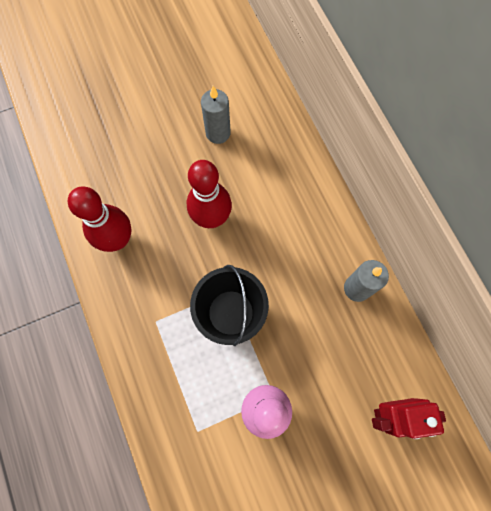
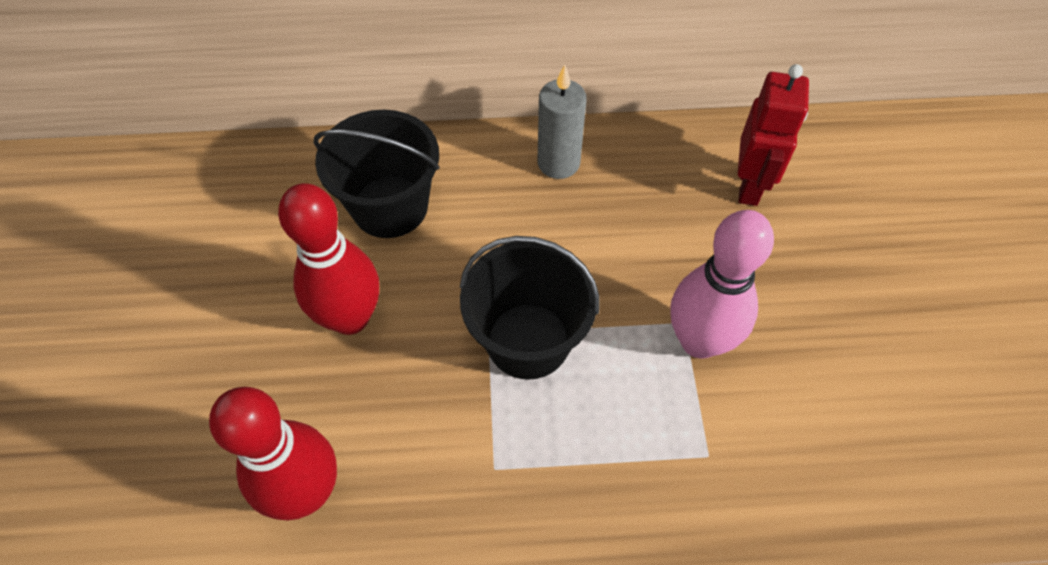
camera: 70 degrees left, 15 degrees down
grey candle [201,86,231,144] -> none
none -> black bucket [313,110,440,238]

